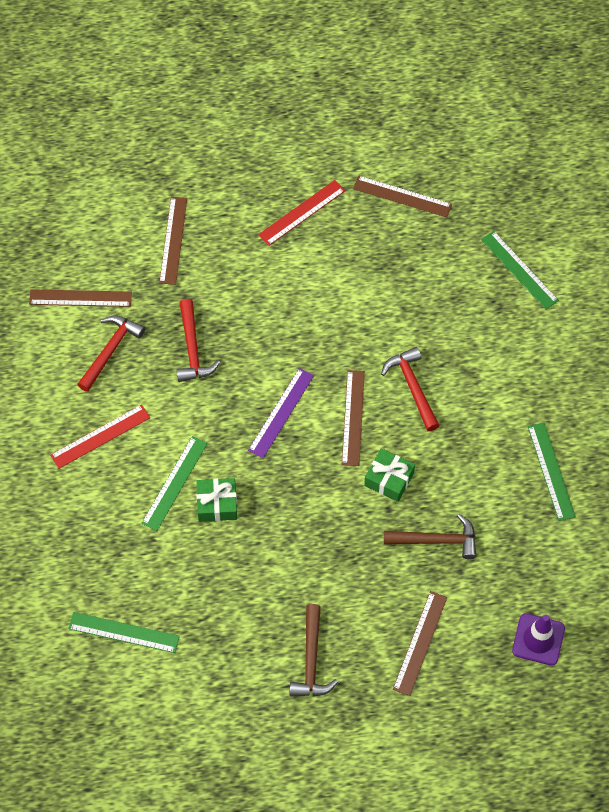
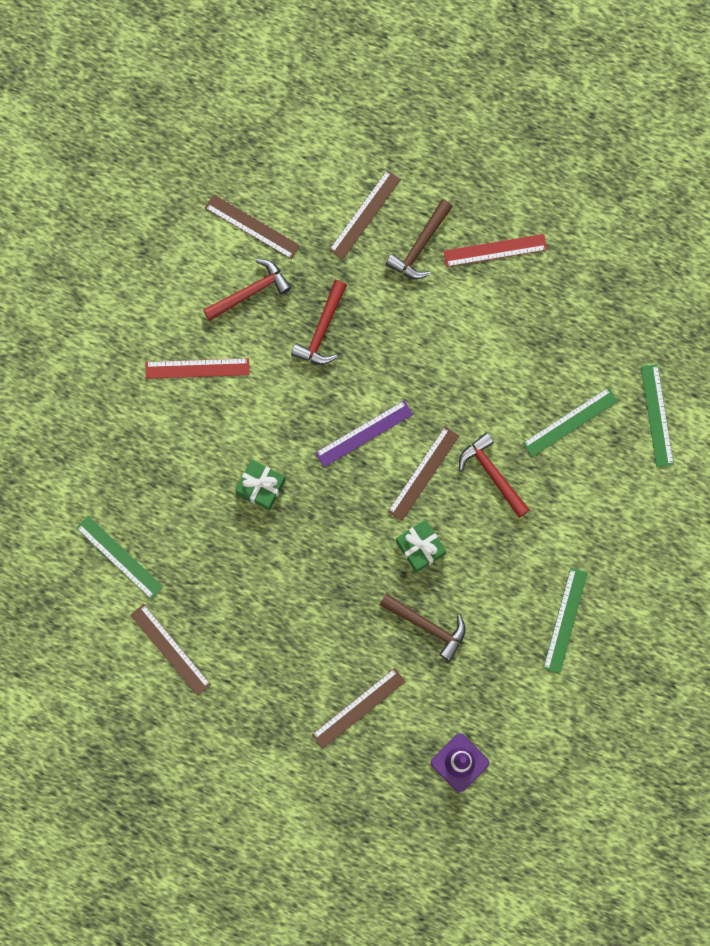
camera: 30 degrees right, 15 degrees up
green ruler [141,436,208,531] -> green ruler moved to [523,387,618,457]
brown hammer [290,604,338,697] -> brown hammer moved to [386,199,453,279]
brown ruler [353,175,452,217] -> brown ruler moved to [130,604,211,696]
red hammer [381,347,440,431] -> red hammer turned 45 degrees counterclockwise [459,433,530,518]

